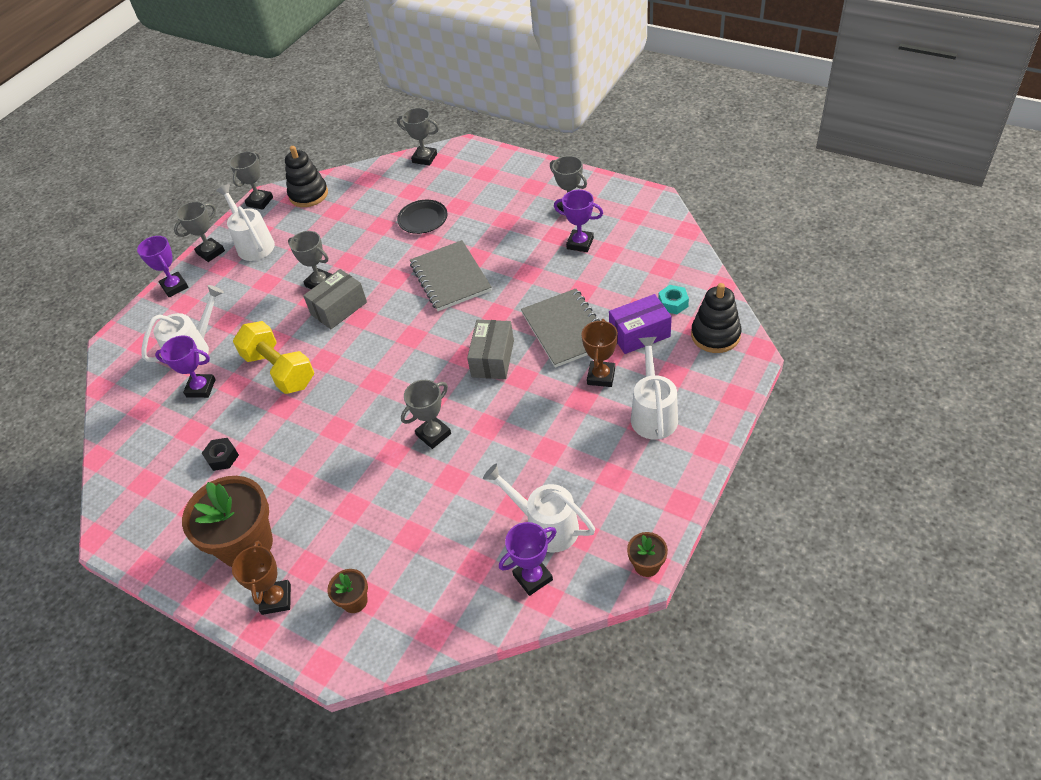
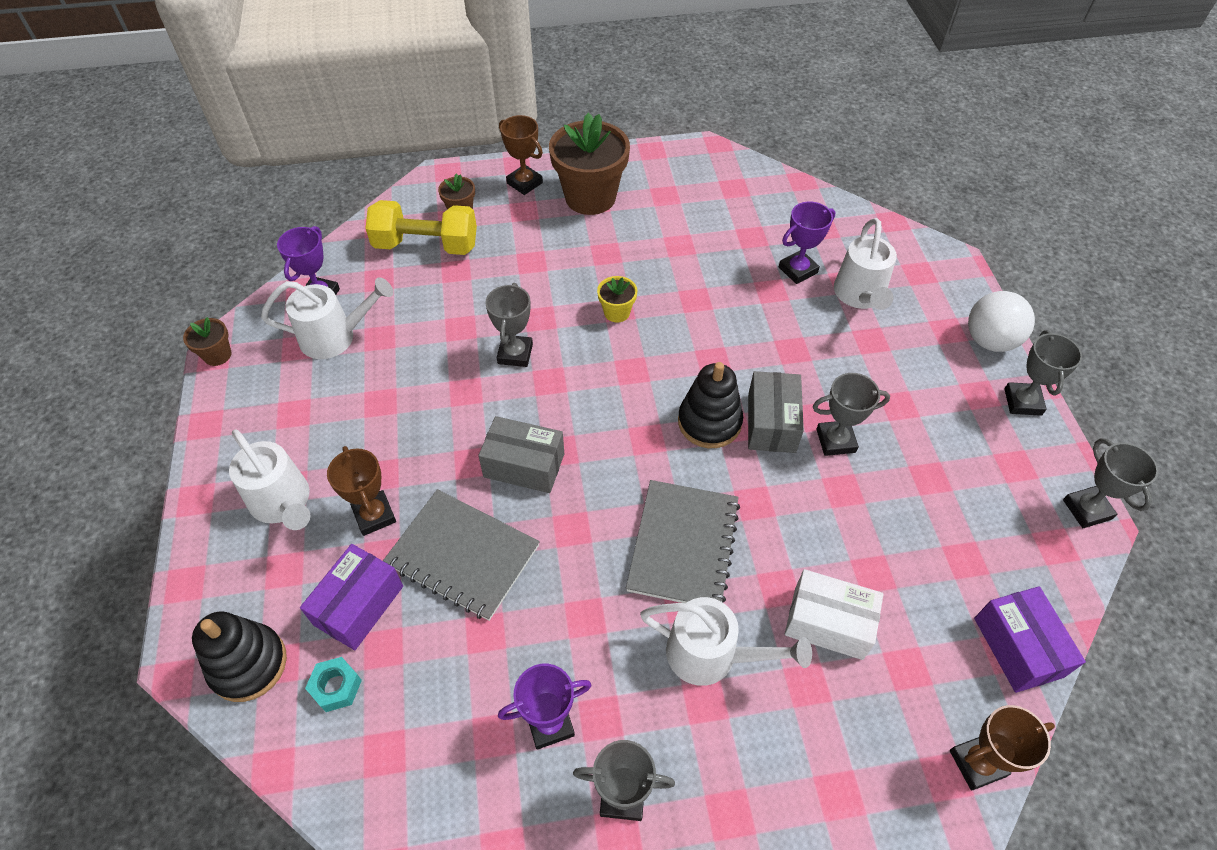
camera: 135 degrees right, 5 degrees up
purple trophy [137,236,189,297] -> white ball [968,291,1035,352]
black nut [202,438,239,471] -> none
white watering can [216,184,275,261] -> white watering can moved to [640,597,812,686]
yellow dumbbell [233,321,314,394] -> yellow dumbbell moved to [365,200,477,255]
black stacking toy [285,146,328,207] -> black stacking toy moved to [678,362,743,448]
grey trophy [397,108,439,166] -> brown trophy [950,705,1055,790]
black plate [397,200,447,234] -> white box [785,569,884,660]
grey notebook [410,240,492,311] -> grey notebook turned 75 degrees clockwise [626,480,740,603]
grey box [467,320,514,379] -> grey box turned 45 degrees counterclockwise [478,416,564,493]
none -> yellow flower pot [597,276,637,323]
none -> purple box [974,586,1086,693]

